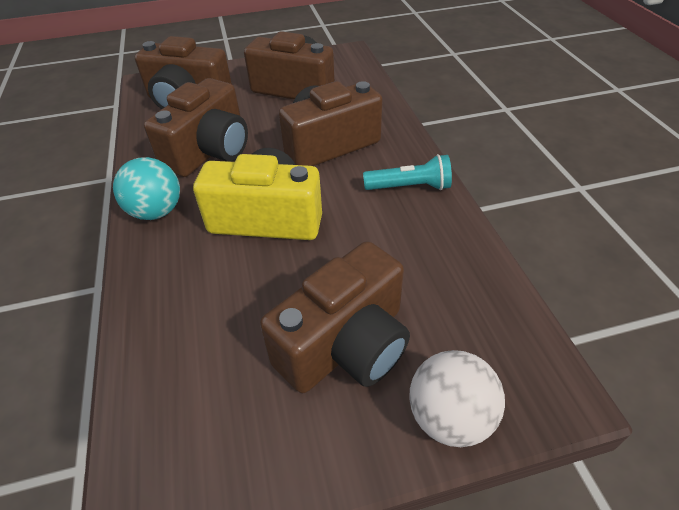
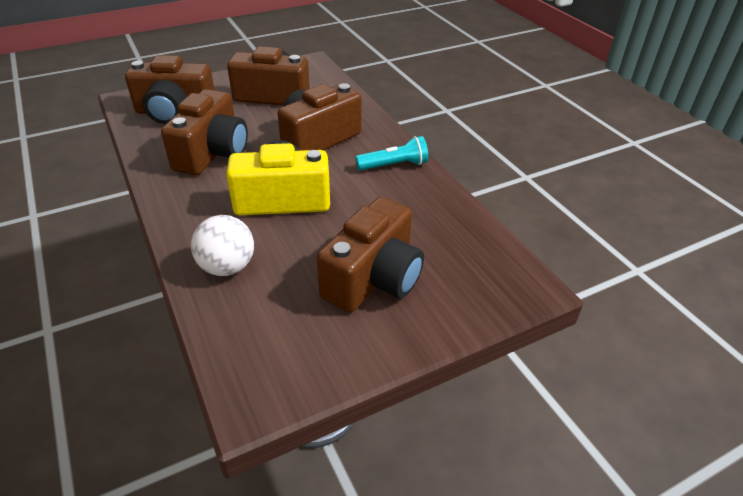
camera: 15 degrees left, 5 degrees down
turquoise ball [113,157,180,220] -> none
white ball [409,350,505,447] -> white ball moved to [191,215,254,276]

